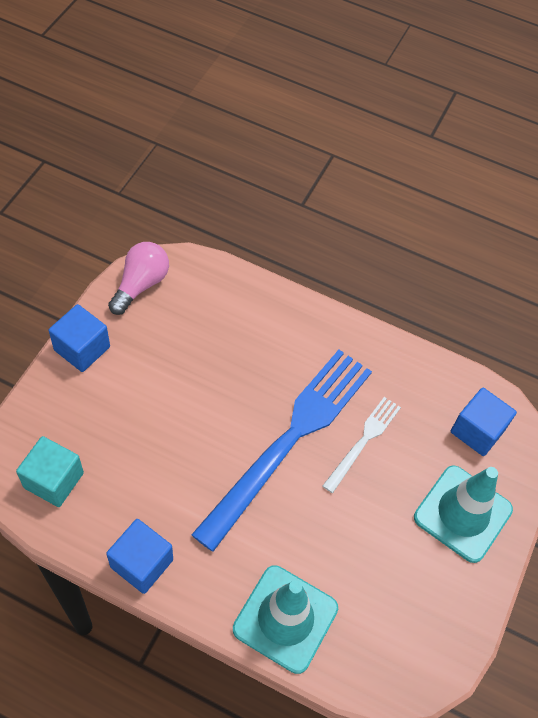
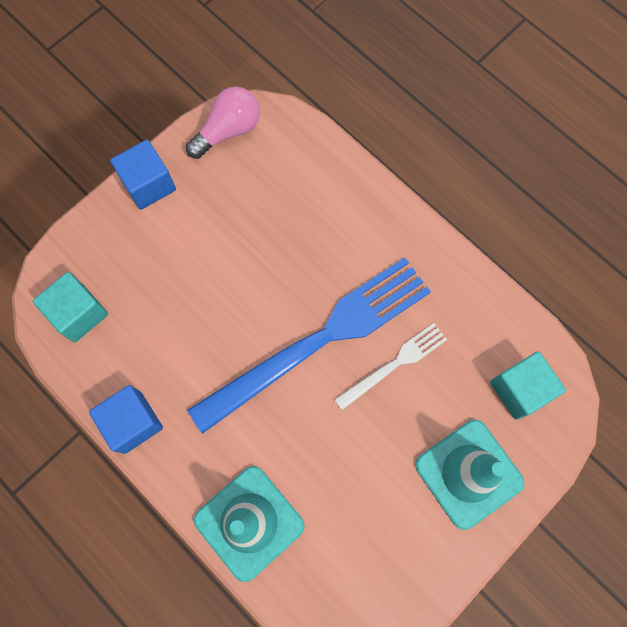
camera: 25 degrees right, 15 degrees up
blue cube [451,388,517,456] -> turquoise cube [490,351,566,420]

